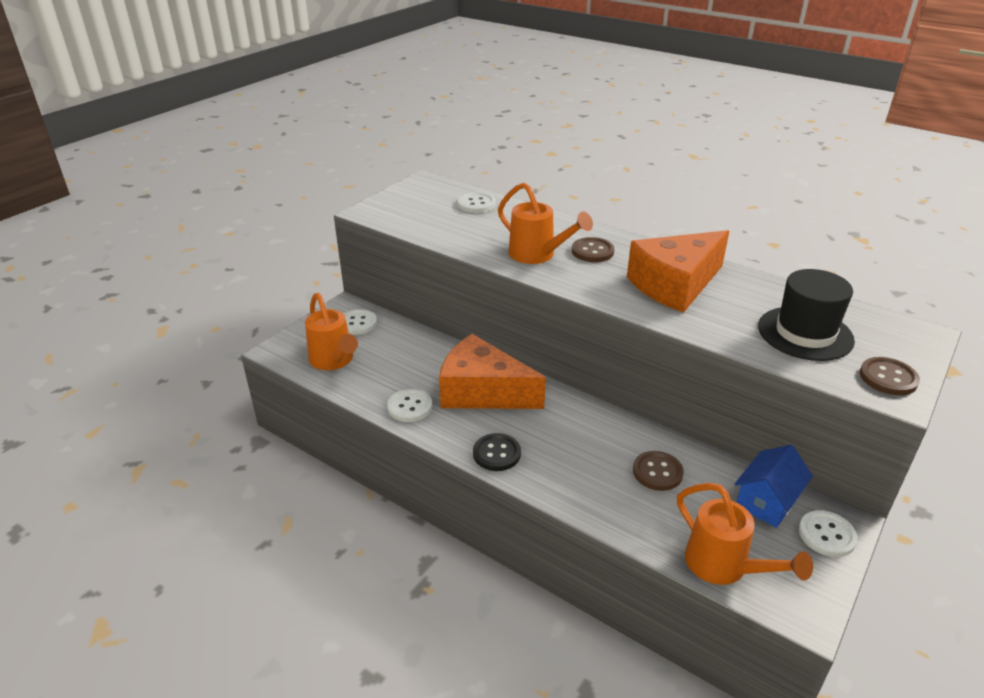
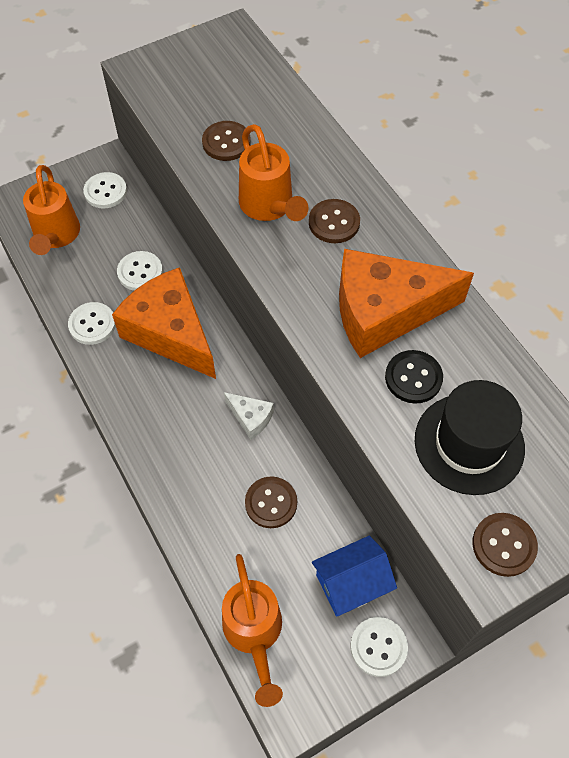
camera: 25 degrees right, 25 degrees up
white button [458,192,496,213] -> white button moved to [117,251,163,291]
black button [473,433,521,471] -> black button moved to [385,350,443,404]
none -> brown button [202,121,251,161]
none -> white cheese [224,392,274,440]

